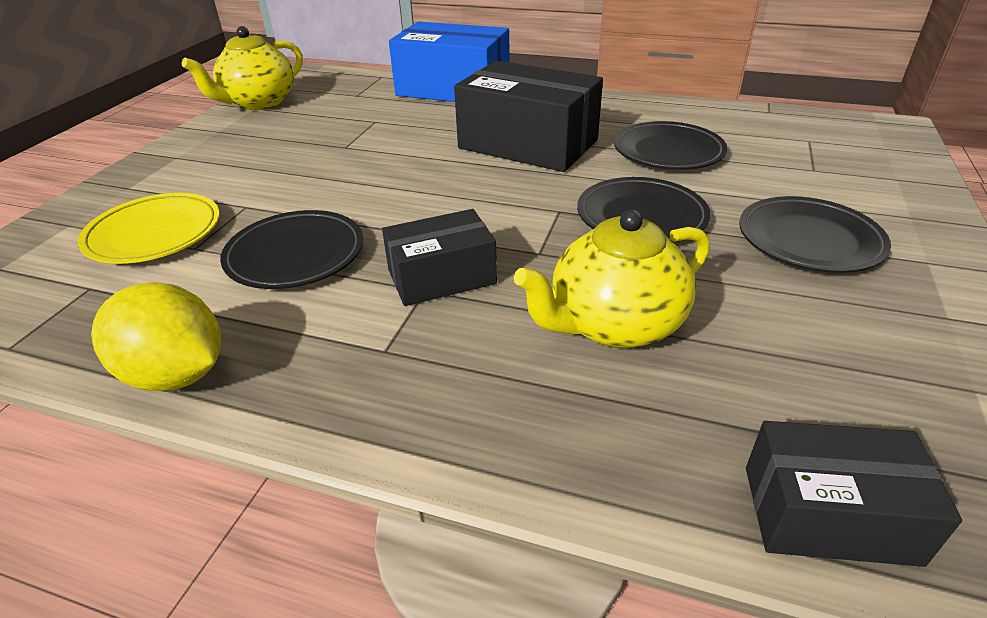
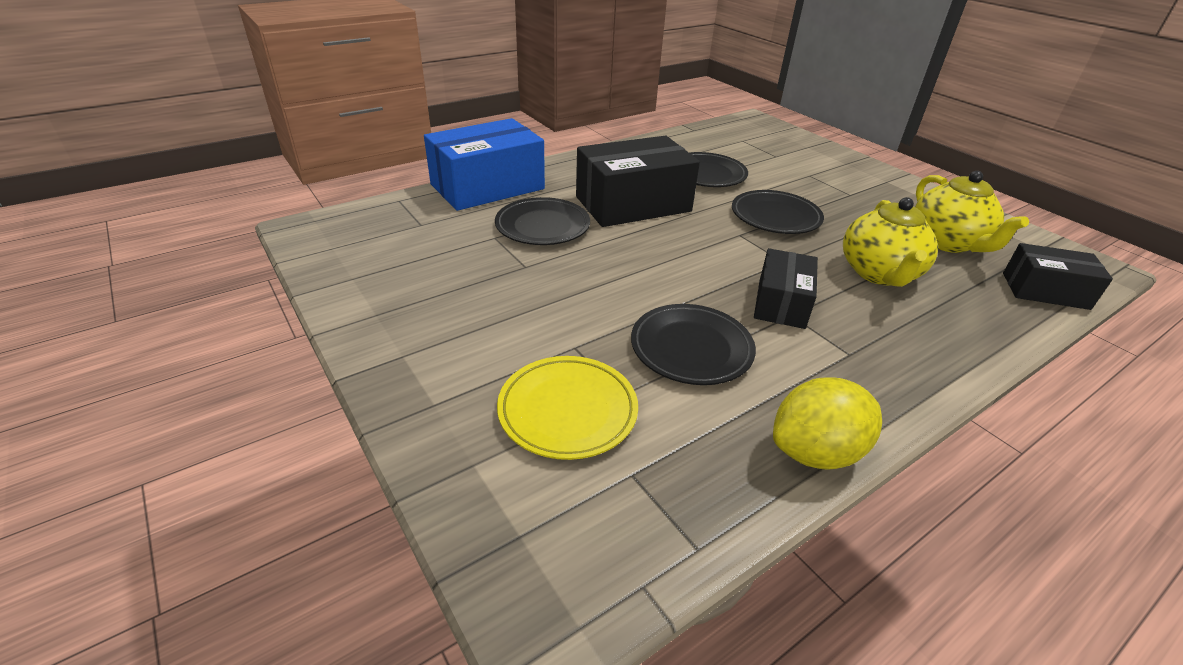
camera: 55 degrees left, 0 degrees up
yellow teapot [182,26,303,110] -> yellow teapot moved to [915,171,1029,253]
black plate [739,196,891,273] -> black plate moved to [495,197,590,245]
black box [746,421,962,567] -> black box turned 60 degrees clockwise [1003,243,1113,310]

